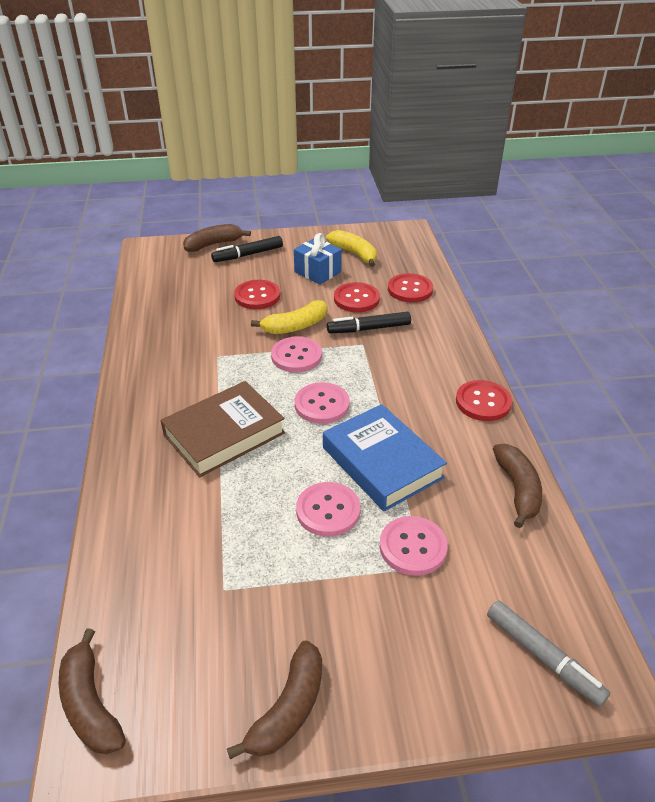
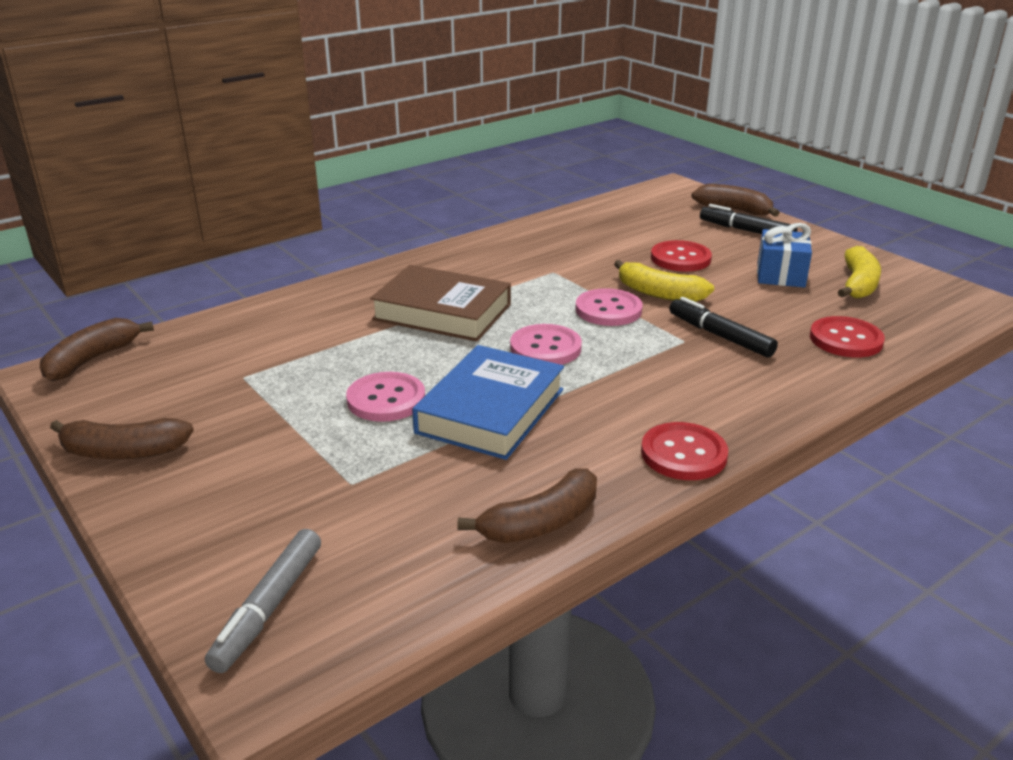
camera: 60 degrees right, 10 degrees down
red button [334,282,380,312] -> none
pink button [380,516,448,576] -> none

